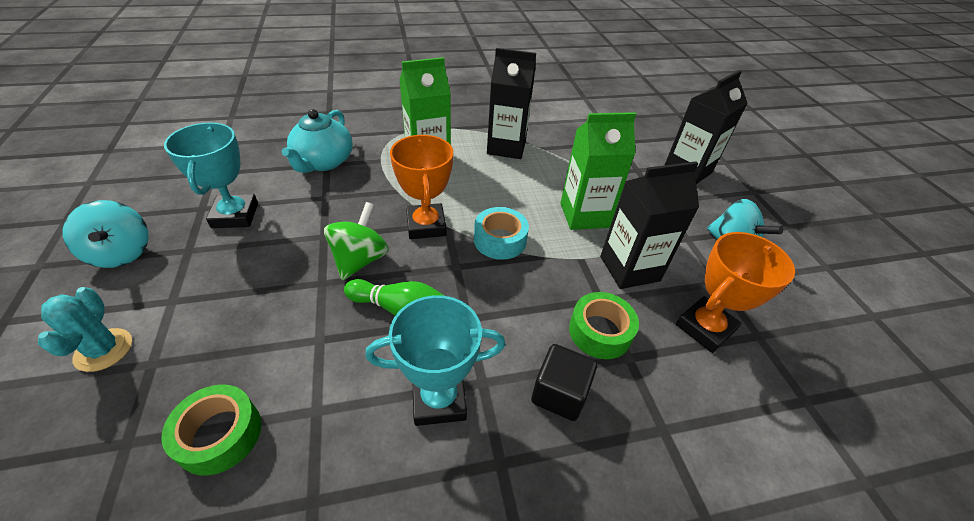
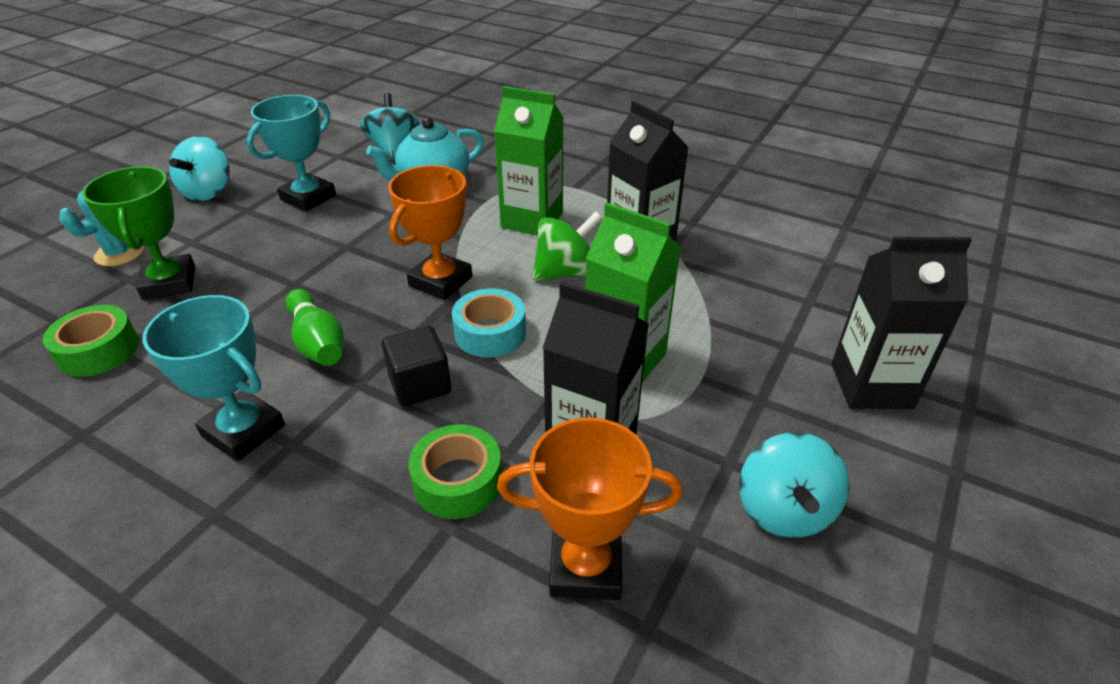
camera: 45 degrees right, 5 degrees down
green spinning top [324,202,389,280] -> green spinning top moved to [532,211,602,281]
black cube [531,344,597,421] -> black cube moved to [382,326,451,407]
none -> green trophy [82,166,195,300]
none -> turquoise spinning top [360,93,420,160]

